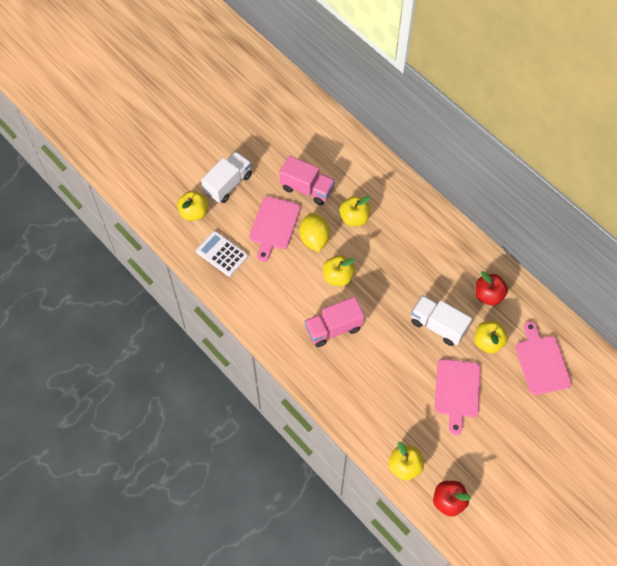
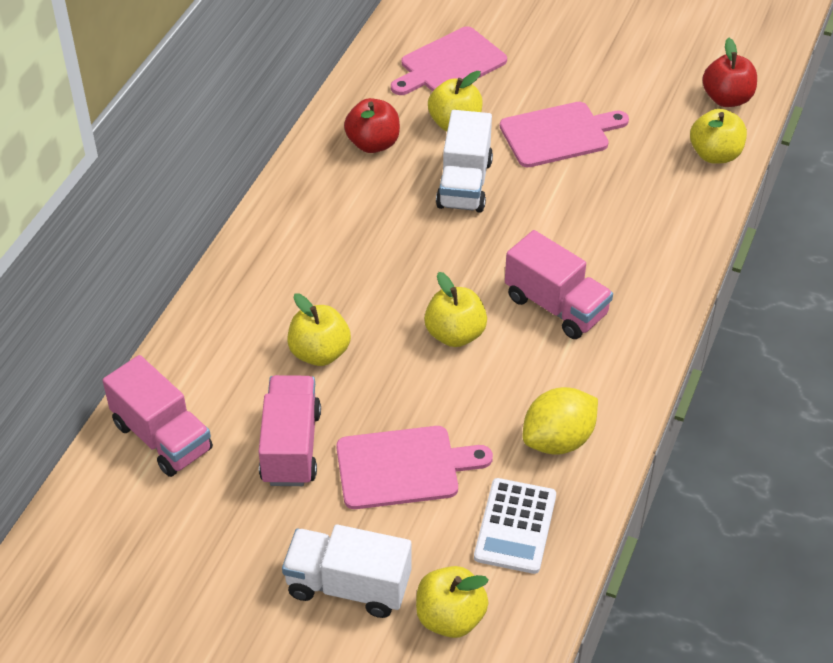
camera: 115 degrees left, 15 degrees down
yellow lemon [299,213,330,252] -> yellow lemon moved to [522,387,598,455]
none -> pink truck [102,355,213,477]

